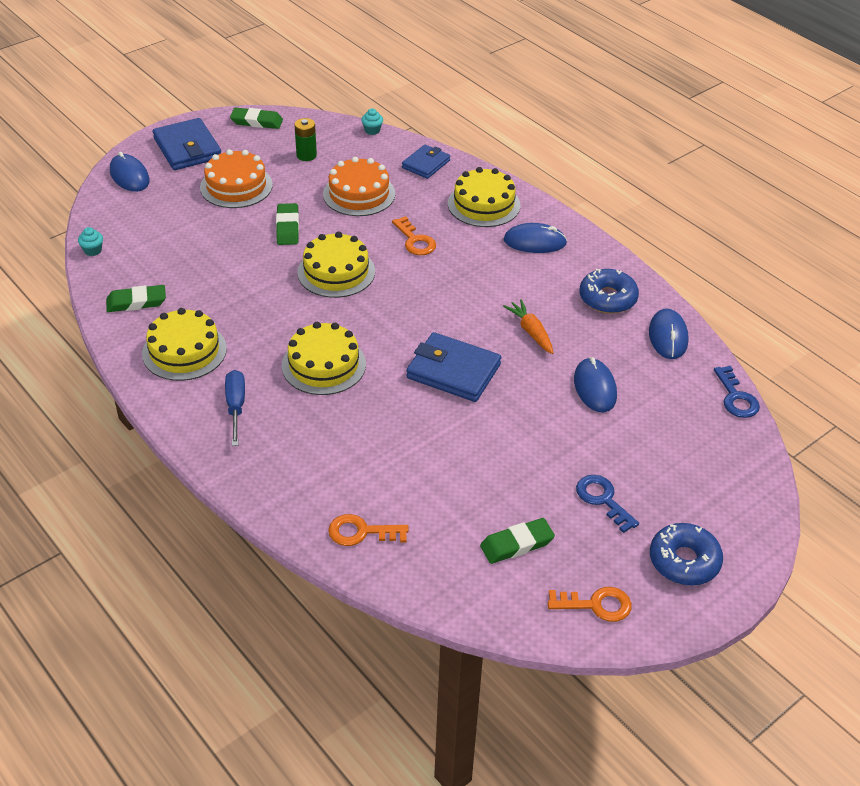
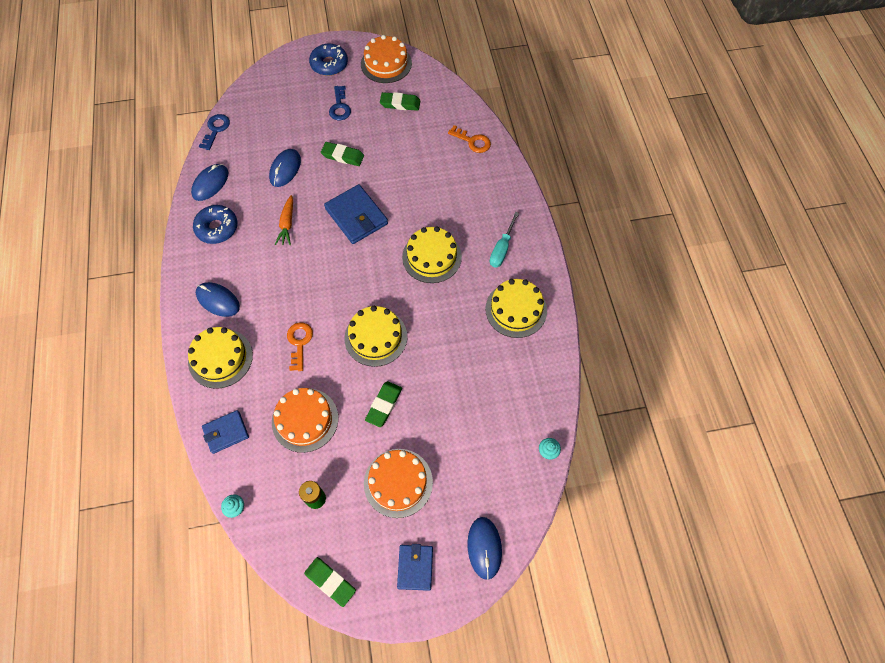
camera: 150 degrees left, 20 degrees up
green eraser [106,285,166,312] -> green eraser moved to [321,142,364,166]
blue wallet [153,118,221,170] -> blue wallet [397,544,433,591], size x0.63
blue screwdriver [225,370,245,446] -> turquoise screwdriver [490,212,519,267]
orange key [548,587,632,622] -> orange cake [361,35,412,83]

